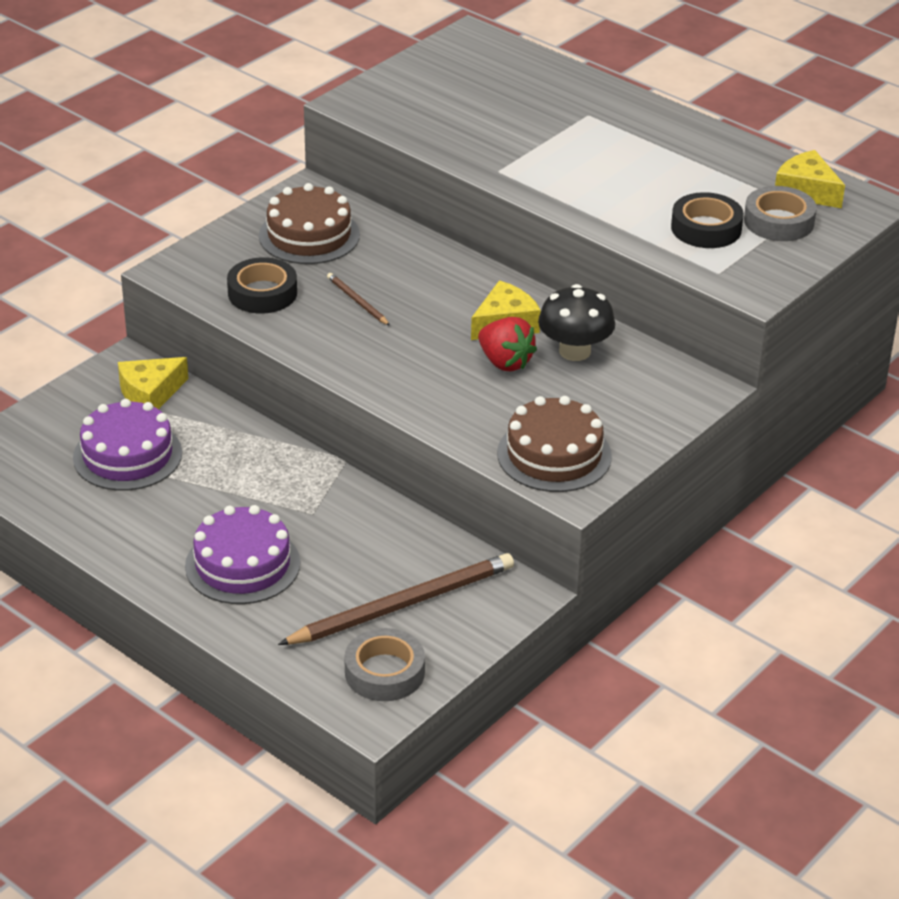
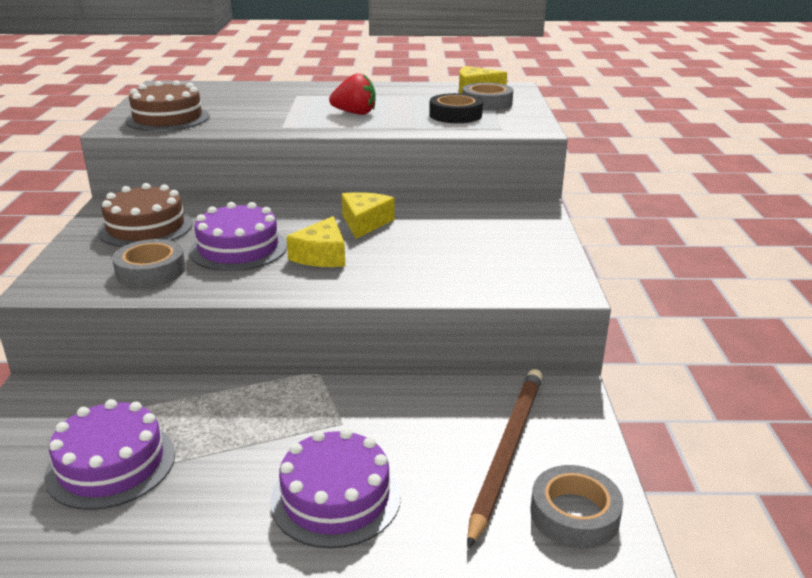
camera: 40 degrees left, 10 degrees down
yellow cheese [118,357,188,409] -> yellow cheese moved to [286,216,345,267]
black tape [227,257,297,313] -> grey tape [112,239,186,287]
brown pencil [327,273,390,326] -> purple cake [189,202,287,271]
red strawberry [478,317,537,371] -> red strawberry moved to [329,73,375,115]
brown cake [497,396,612,492] -> brown cake moved to [125,80,210,131]
black mushroom [538,284,615,361] -> none

